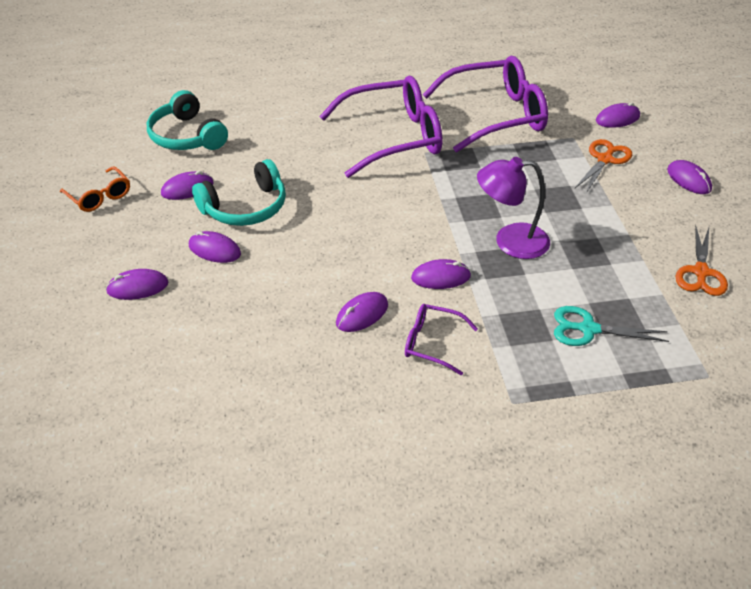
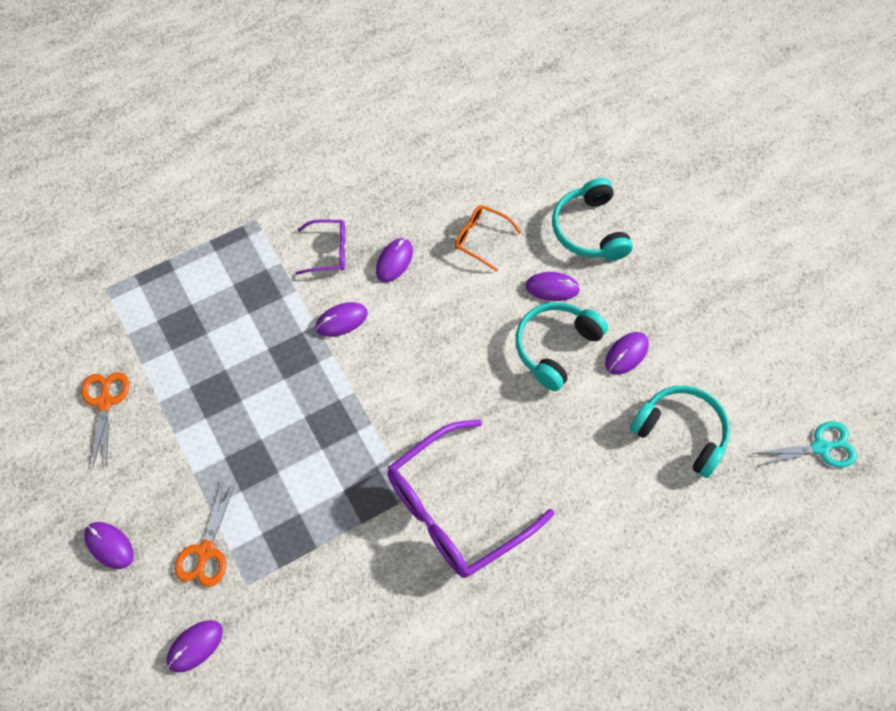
camera: 160 degrees right, 20 degrees up
orange glasses [60,166,130,212] -> orange glasses moved to [455,205,521,272]
purple mouse [106,269,169,300] -> turquoise headphones [552,178,633,261]
purple glasses [422,56,548,152] -> none
purple lamp [477,157,550,259] -> none
turquoise scissors [554,306,669,346] -> turquoise scissors moved to [752,421,857,468]

